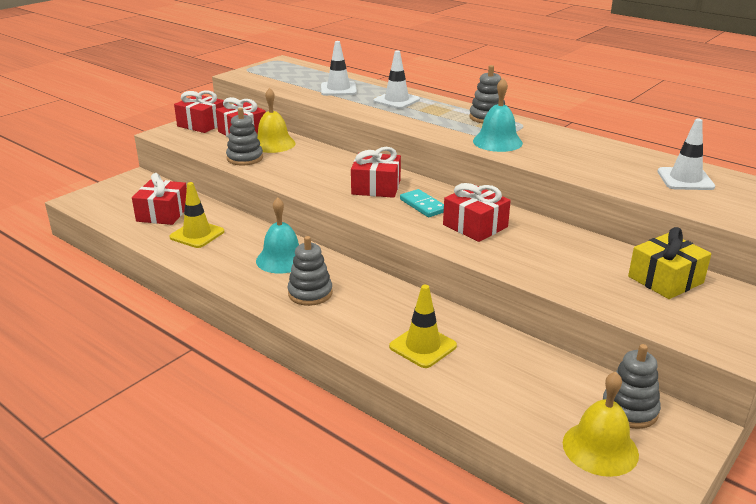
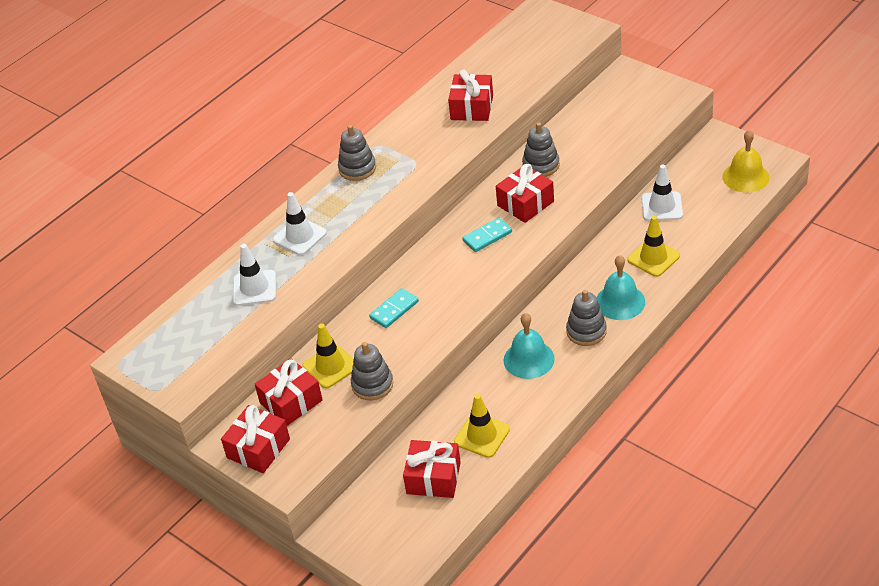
camera: 85 degrees left, 15 degrees up
yellow bell [257,88,296,153] -> yellow traffic cone [302,324,354,388]
red gift [351,147,401,198] -> red gift moved to [448,69,493,121]
turquoise bell [473,78,523,152] -> turquoise bell moved to [596,255,645,320]
grey stacking toy [602,344,661,429] -> grey stacking toy moved to [522,122,560,177]
yellow gift [628,227,711,299] -> none
white traffic cone [658,119,715,190] -> white traffic cone moved to [641,165,683,221]
none -> turquoise domino [369,288,419,328]

